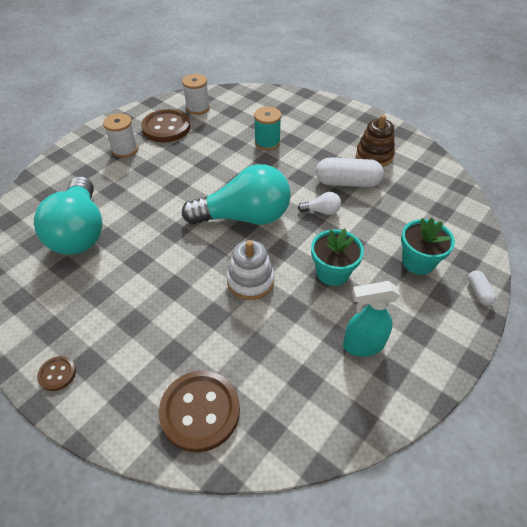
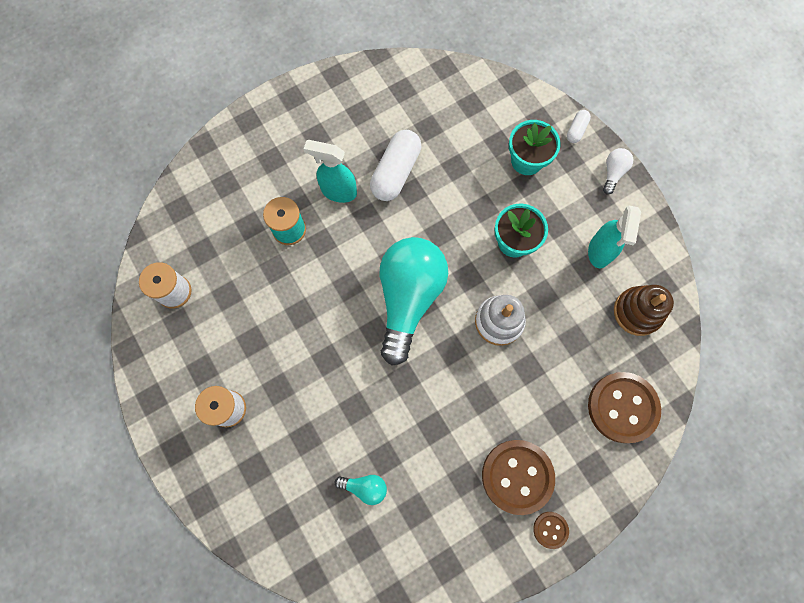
camera: 70 degrees left, 25 degrees up
turquoise light bulb [34,176,103,255] -> turquoise light bulb [335,475,387,505], size x0.40
brown button [141,109,190,142] -> brown button moved to [482,440,555,515]
white light bulb [298,192,341,215] -> white light bulb moved to [603,148,633,194]
brown stacking toy [356,115,395,167] -> brown stacking toy moved to [614,285,674,336]
white capsule [468,270,496,306] -> white capsule turned 75 degrees counterclockwise [567,110,591,143]
none -> turquoise spray bottle [304,140,357,203]

